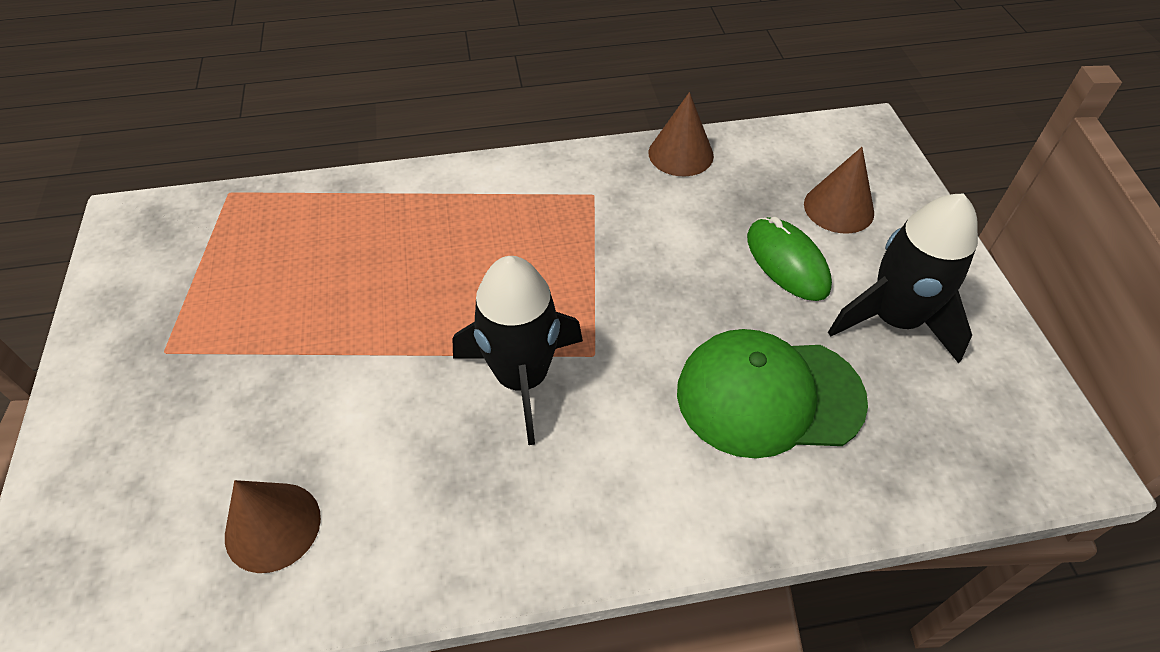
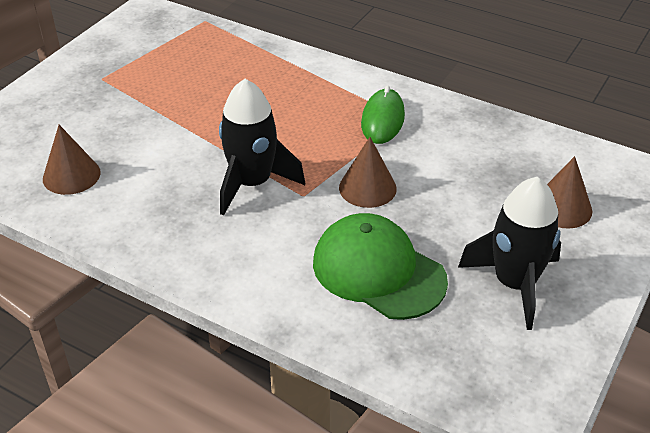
camera: 40 degrees right, 10 degrees down
brown cone [649,92,714,176] -> brown cone moved to [339,137,397,208]
green mouse [747,217,832,301] -> green mouse moved to [361,86,405,144]

